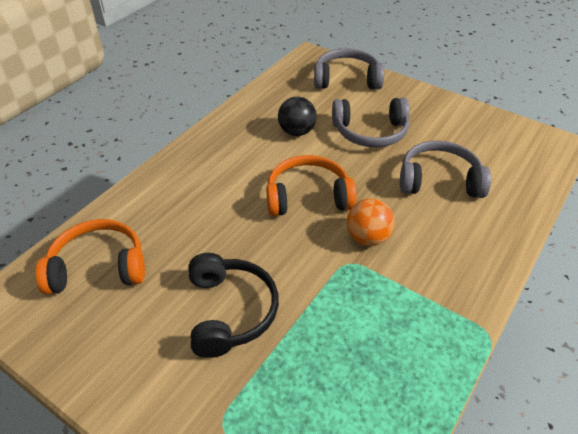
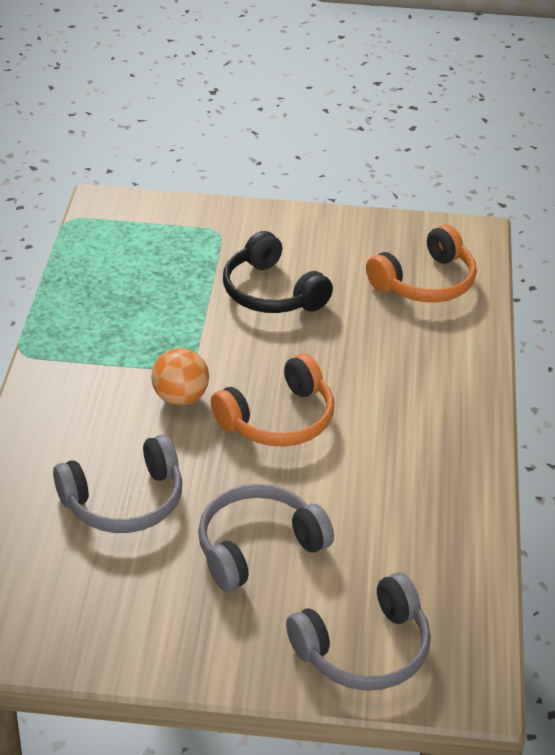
camera: 150 degrees right, 5 degrees down
black ball [278,97,317,136] -> none

